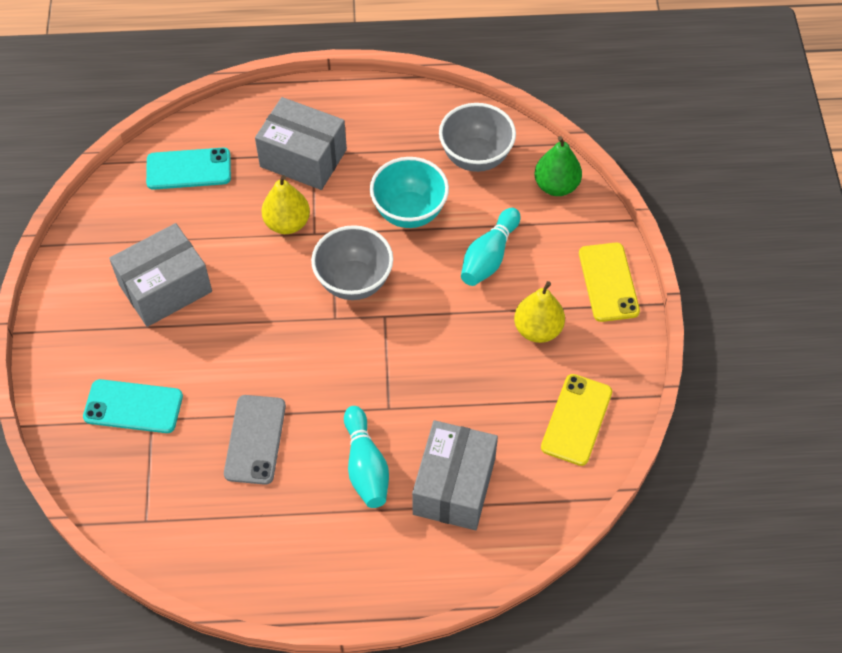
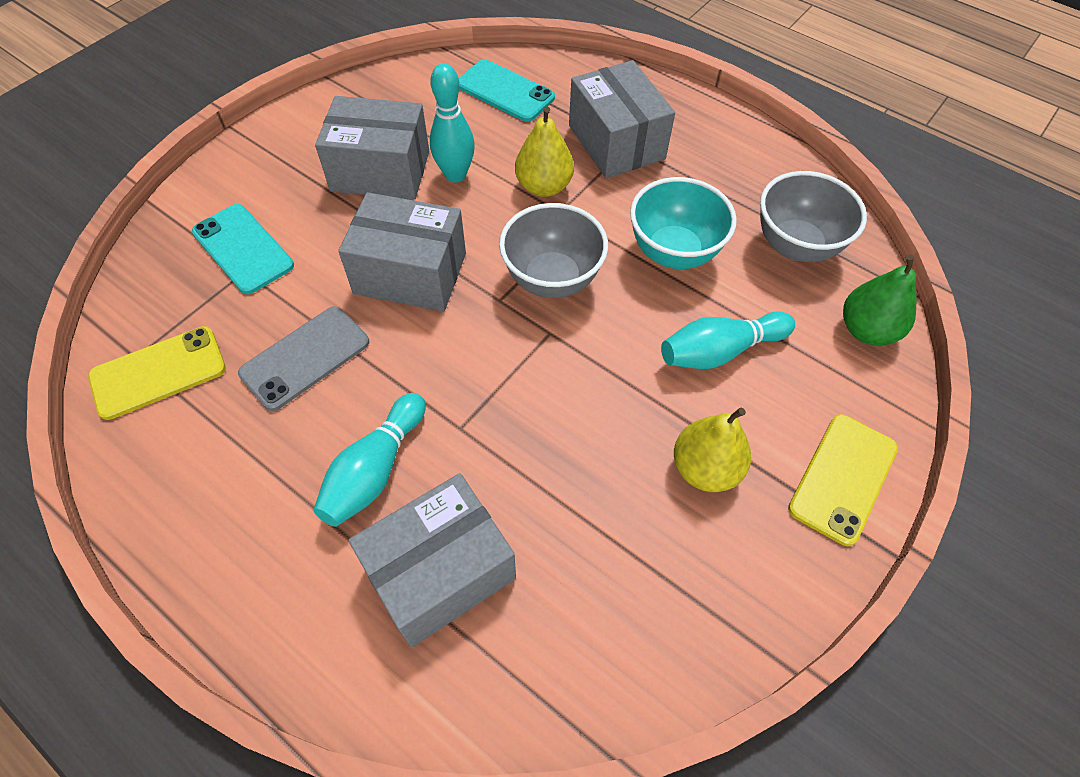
camera: 40 degrees right, 0 degrees up
yellow phone [541,374,612,466] -> yellow phone moved to [88,326,226,420]
none -> grey box [338,192,466,312]
none -> turquoise bowling pin [430,63,475,183]

